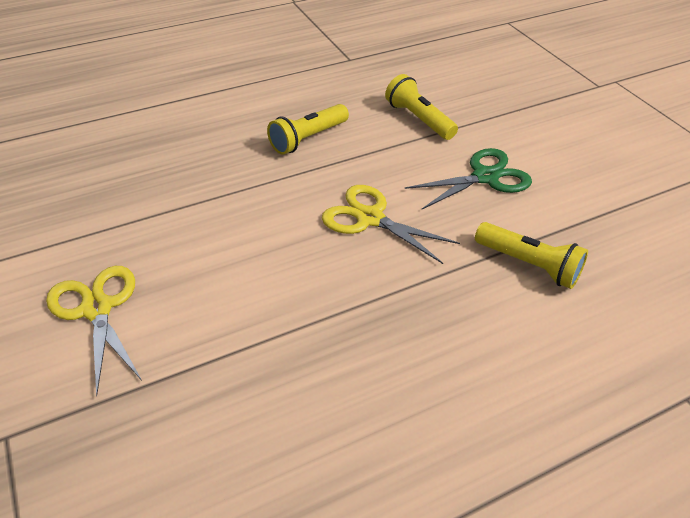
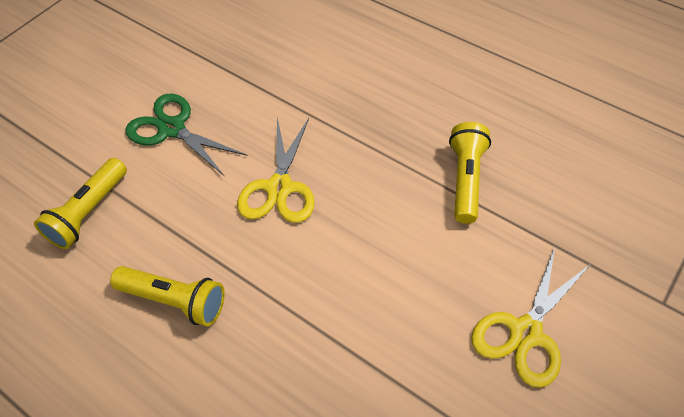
camera: 115 degrees left, 10 degrees up
yellow flashlight [475,222,588,289] -> yellow flashlight moved to [449,122,491,224]

